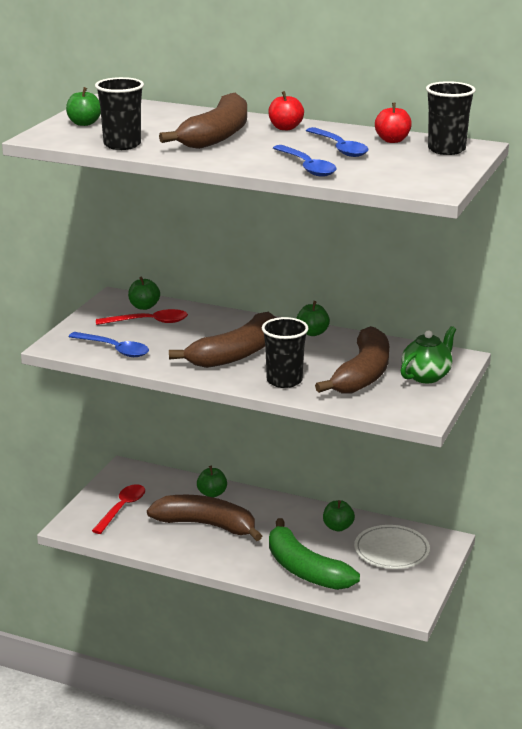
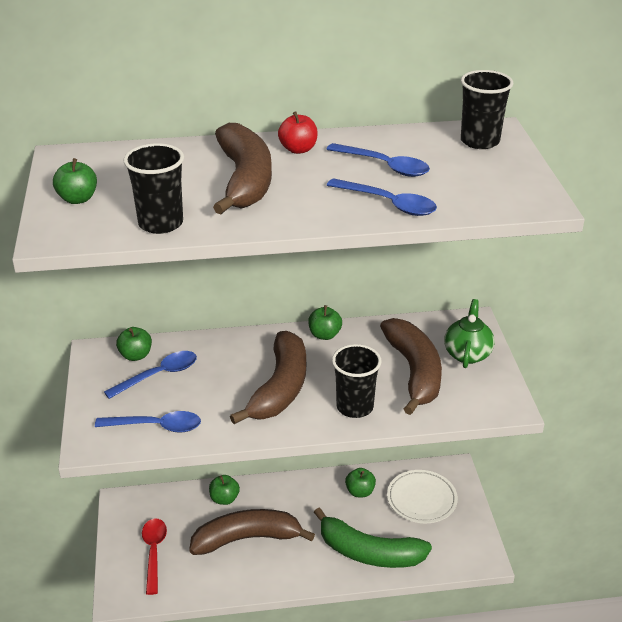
camera: 30 degrees left, 10 degrees up
red spoon [96,309,188,325] -> blue spoon [104,351,197,399]
red apple [375,103,412,143] -> none

